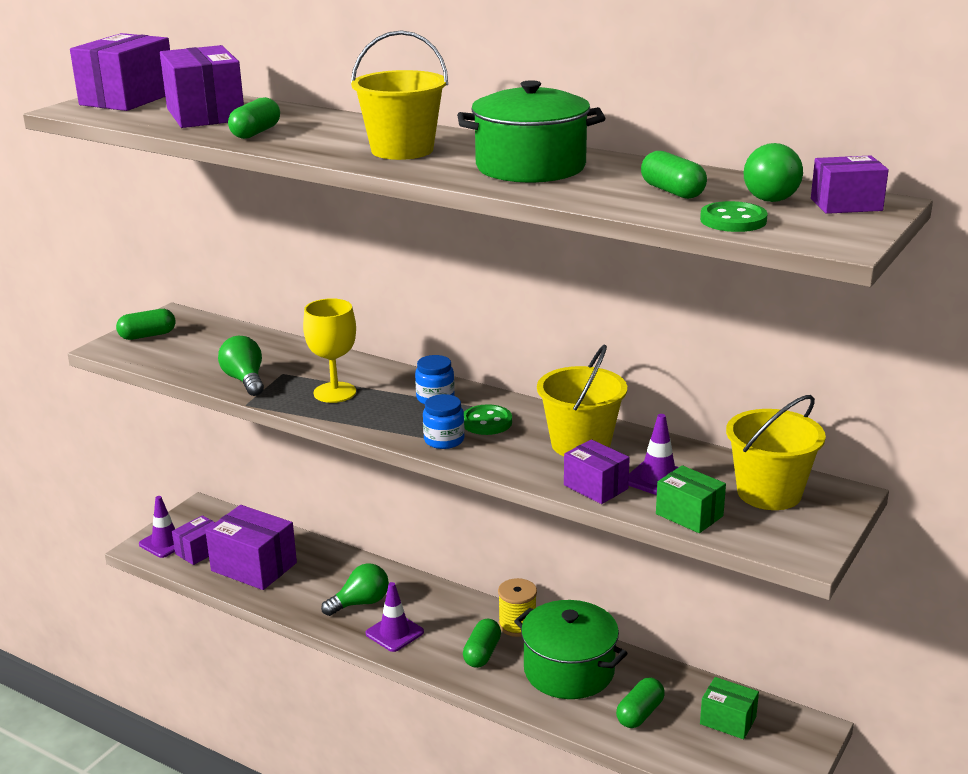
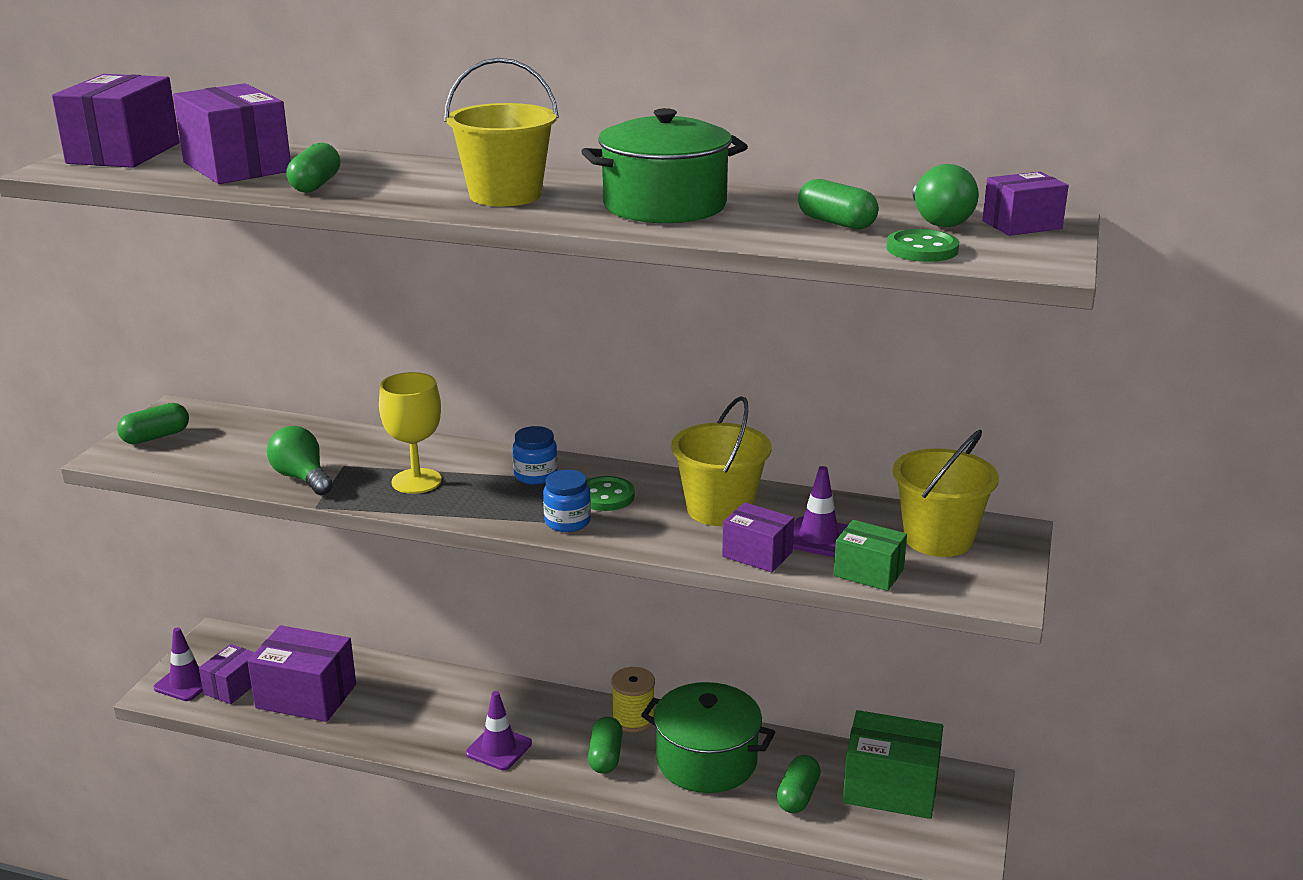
camera: 15 degrees left, 0 degrees up
green light bulb [321,563,389,616] -> none
green box [700,677,759,739] -> green box [843,710,943,819], size x1.74

